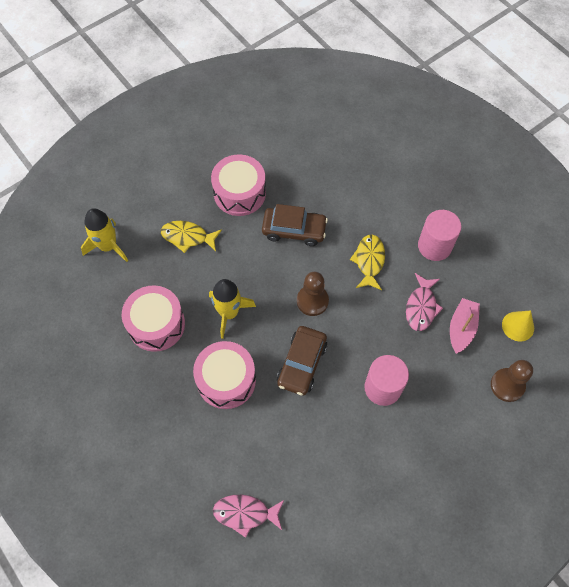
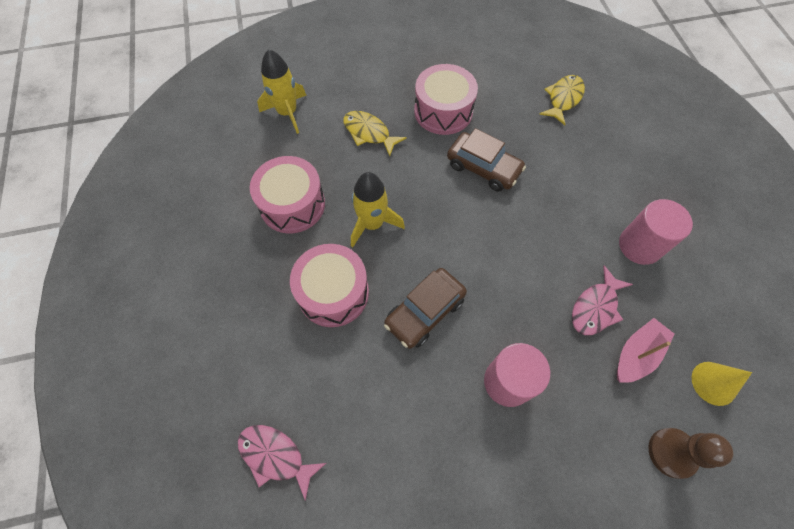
camera: 25 degrees right, 0 degrees up
brown pawn [297,272,329,316] -> none
yellow fish [350,234,385,290] -> yellow fish moved to [539,75,585,125]

